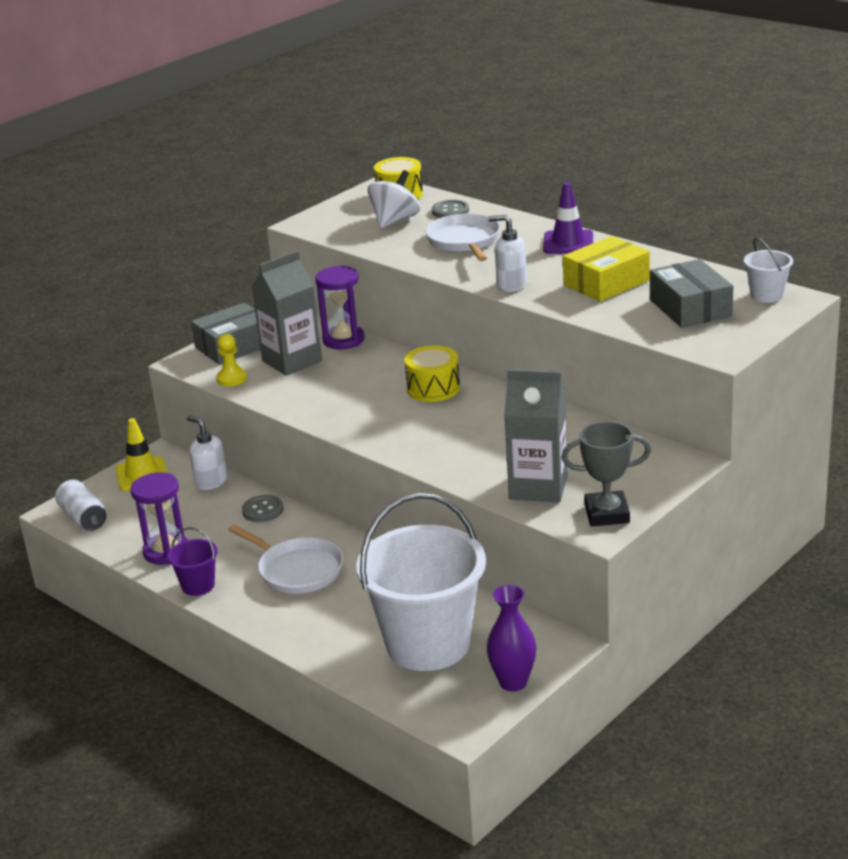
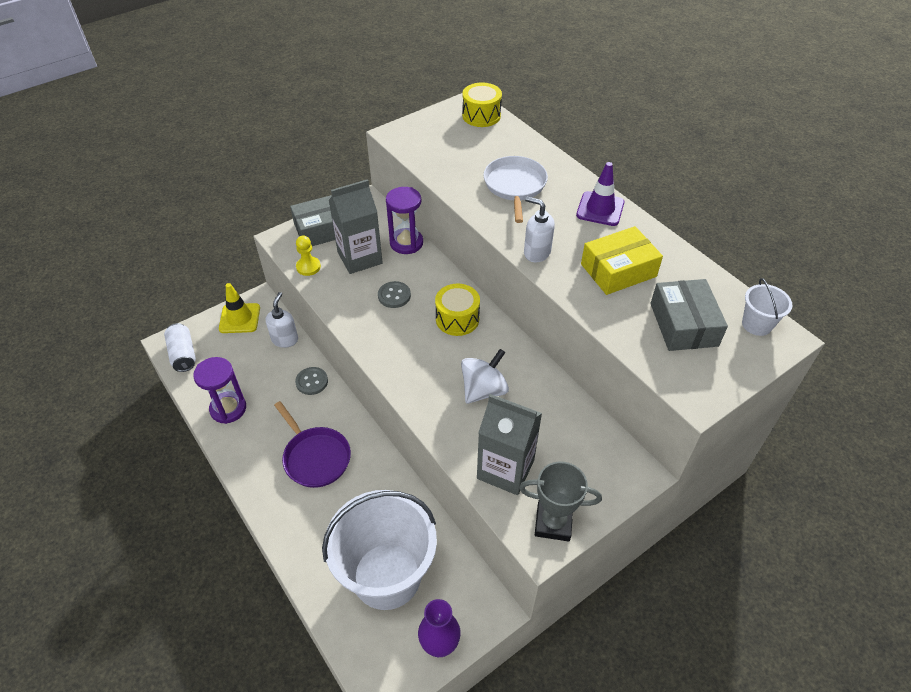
camera: 10 degrees right, 20 degrees up
purple bucket [167,527,218,596] -> none
white soap dispenser [187,416,227,490] -> white soap dispenser turned 45 degrees clockwise [266,292,298,348]
white pan [228,524,343,594] -> purple pan [274,401,351,488]
white spinning top [368,170,420,228] -> white spinning top moved to [461,349,509,404]
grey button [432,200,469,218] -> grey button moved to [378,281,411,308]

